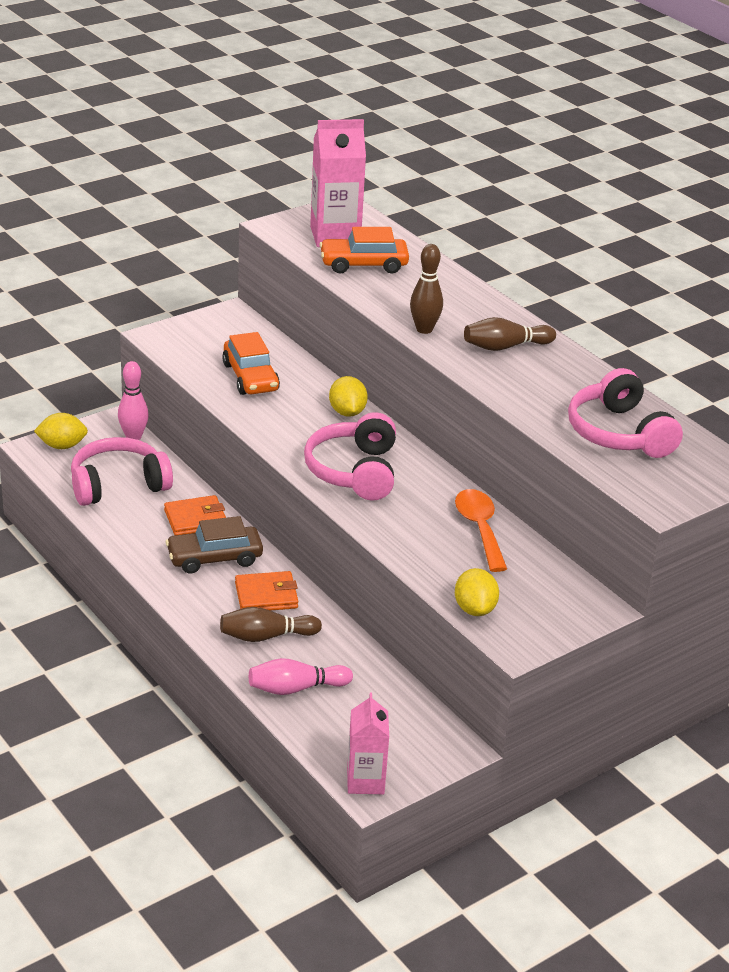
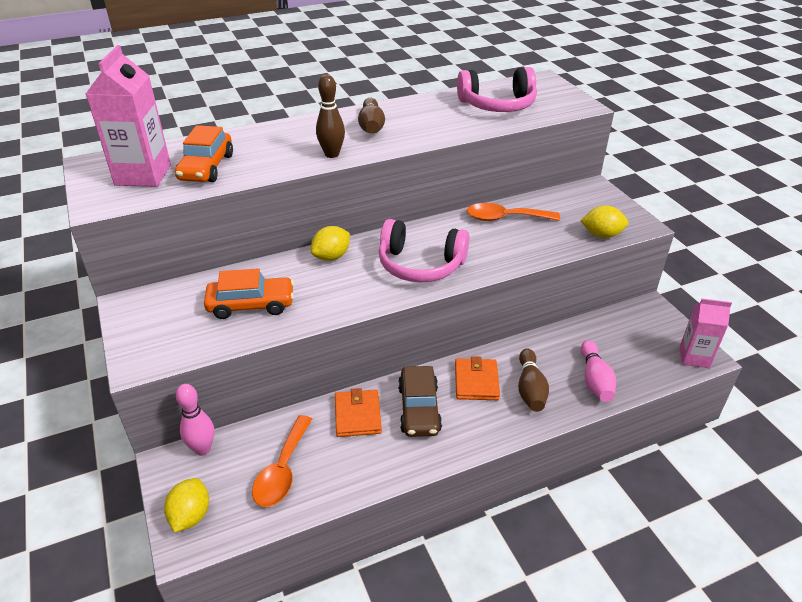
camera: 75 degrees left, 5 degrees up
pink headphones [71,437,173,506] -> orange spoon [252,415,312,507]
yellow lemon [329,376,368,417] -> yellow lemon turned 45 degrees counterclockwise [311,226,350,261]

